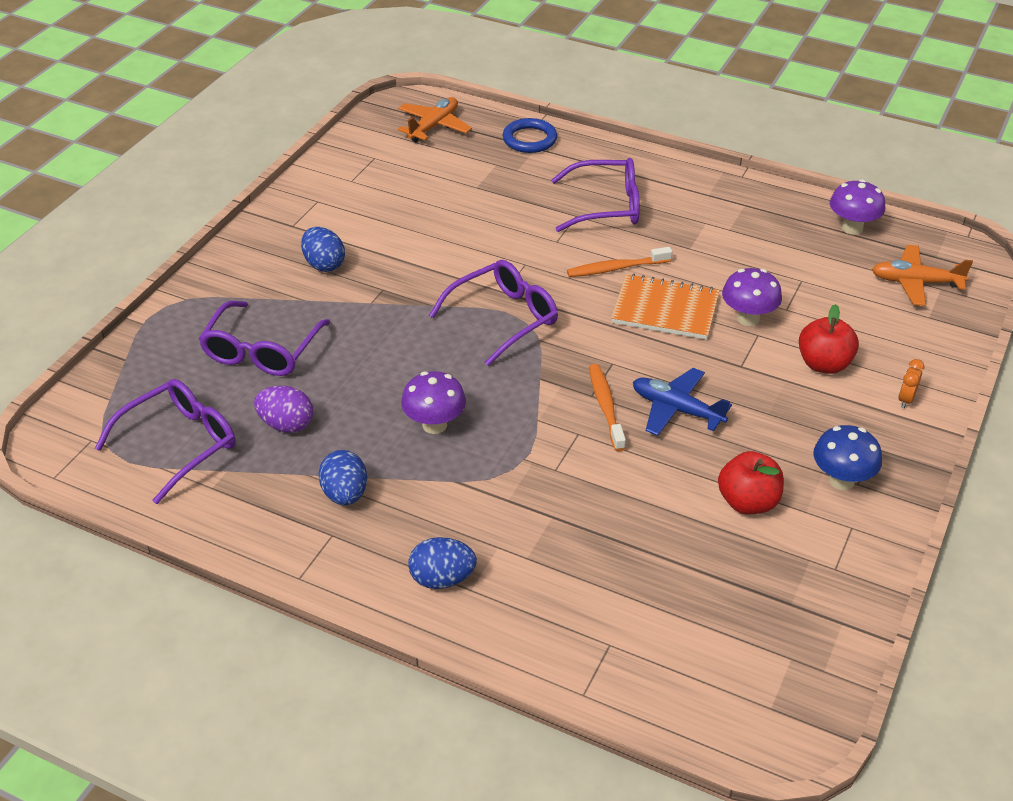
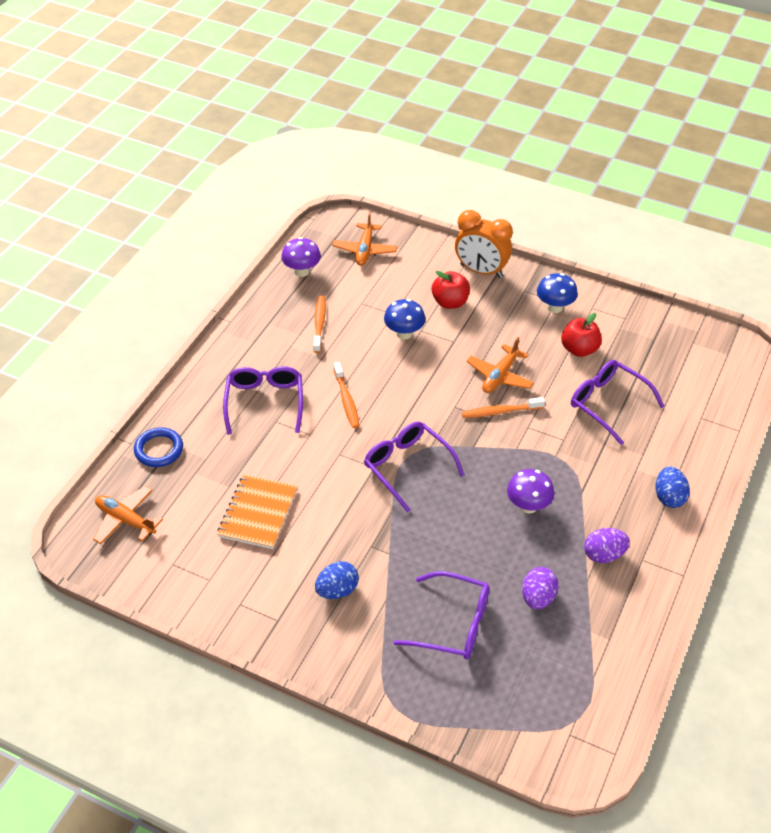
camera: 90 degrees left, 5 degrees up
purple glasses [95,379,236,504] -> purple glasses moved to [571,360,665,445]
blue egg [318,450,367,505] -> purple egg [584,528,630,563]
orange notebook [611,274,720,340] -> orange notebook moved to [217,474,298,549]
blue plane [633,368,732,436] -> orange plane [467,337,534,393]
purple mushroom [722,268,782,326] -> blue mushroom [384,299,426,340]
orange clock [898,359,925,408] -> orange clock [455,210,513,278], size x2.48
none -> orange toothbrush [313,295,326,353]

